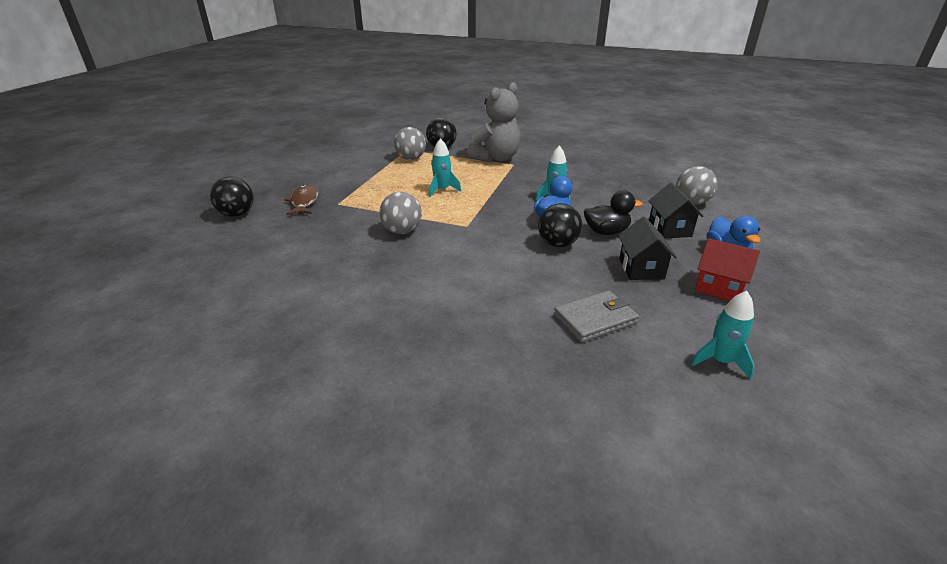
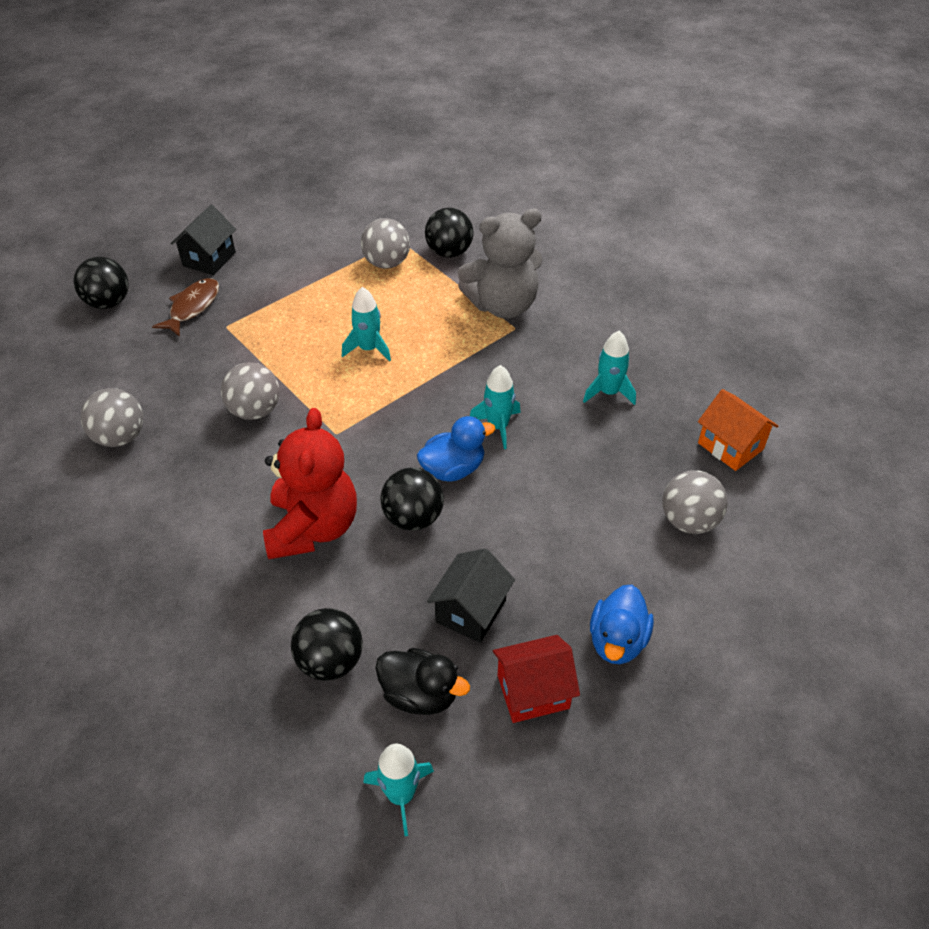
camera: 30 degrees right, 15 degrees up
grey wallet [554,290,639,343] -> black ball [291,608,363,681]
black duck [584,190,643,235] -> black duck moved to [375,648,470,715]
black house [648,183,703,239] -> black house moved to [170,205,236,275]
red house [695,238,760,301] -> red house turned 75 degrees counterclockwise [493,635,580,723]
none -> grey ball [81,388,143,447]
none -> red teddy bear [263,408,357,559]
none -> turquoise rocket [583,331,636,405]
none -> orange house [698,389,778,471]

